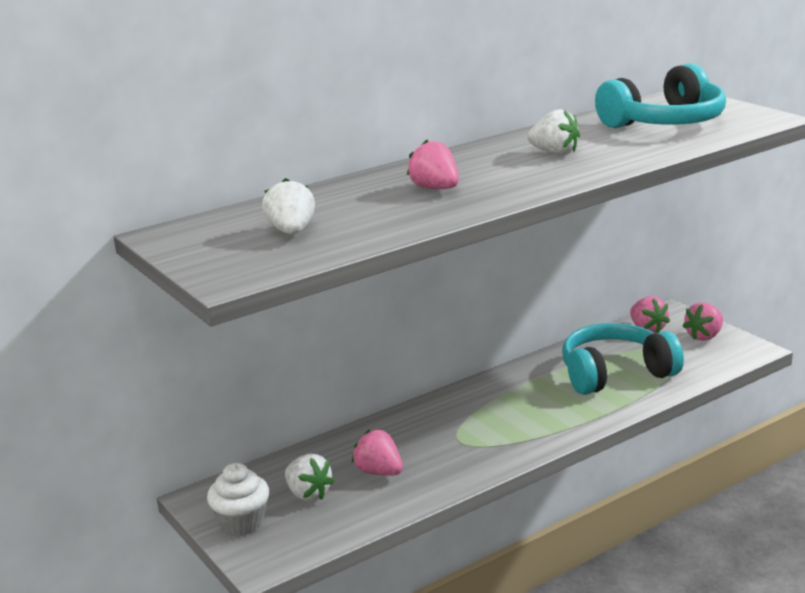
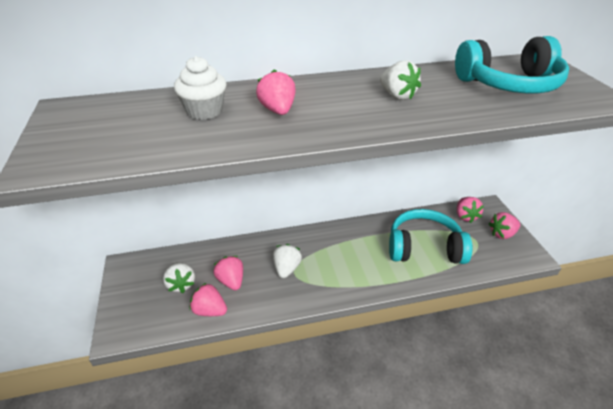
camera: 20 degrees right, 15 degrees up
white cupcake [207,463,269,536] -> white cupcake moved to [174,56,226,120]
white strawberry [262,178,315,235] -> white strawberry moved to [273,244,302,278]
none -> pink strawberry [190,283,227,316]

